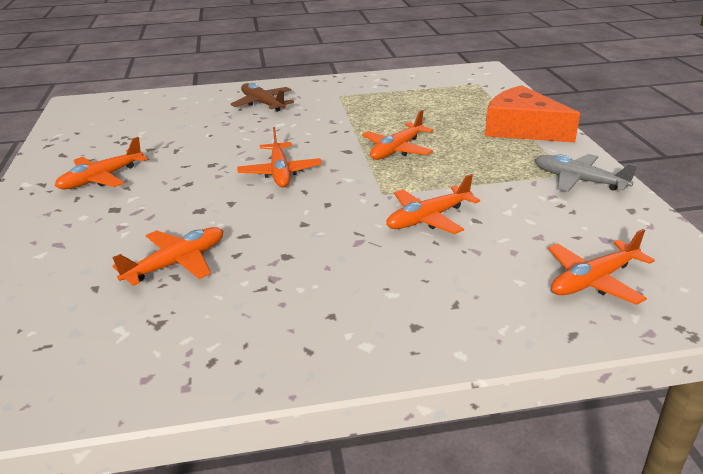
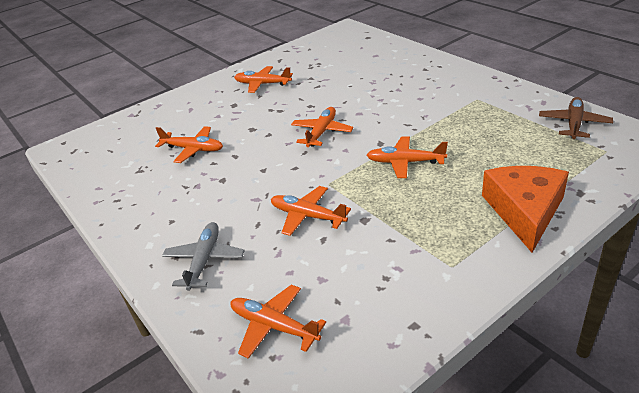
camera: 65 degrees right, 5 degrees up
brown plane [231,83,294,112] -> brown plane moved to [539,97,613,139]
orange plane [237,127,322,188] -> orange plane turned 150 degrees clockwise [291,107,353,147]
grey plane [535,154,637,192] -> grey plane moved to [162,222,245,291]

